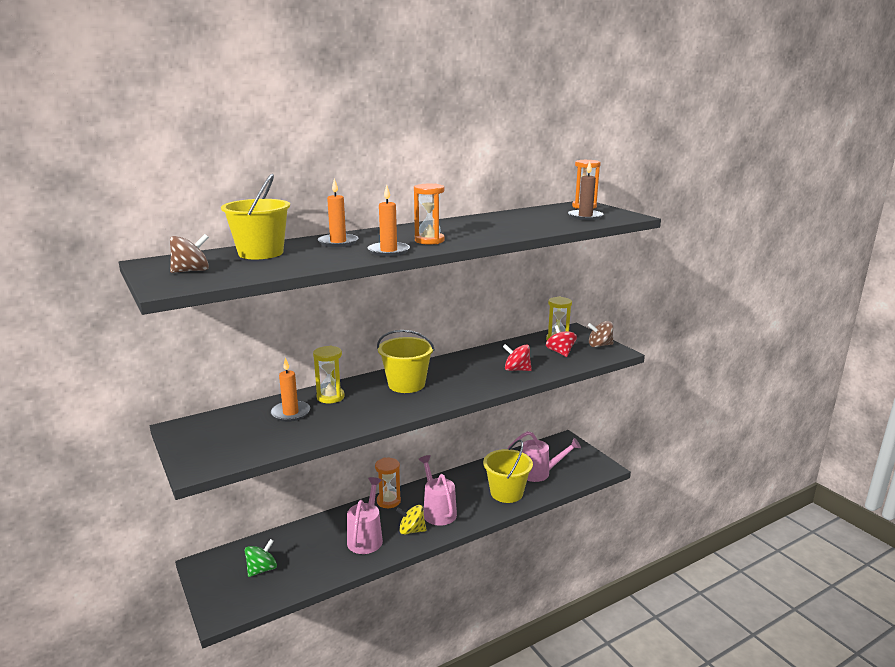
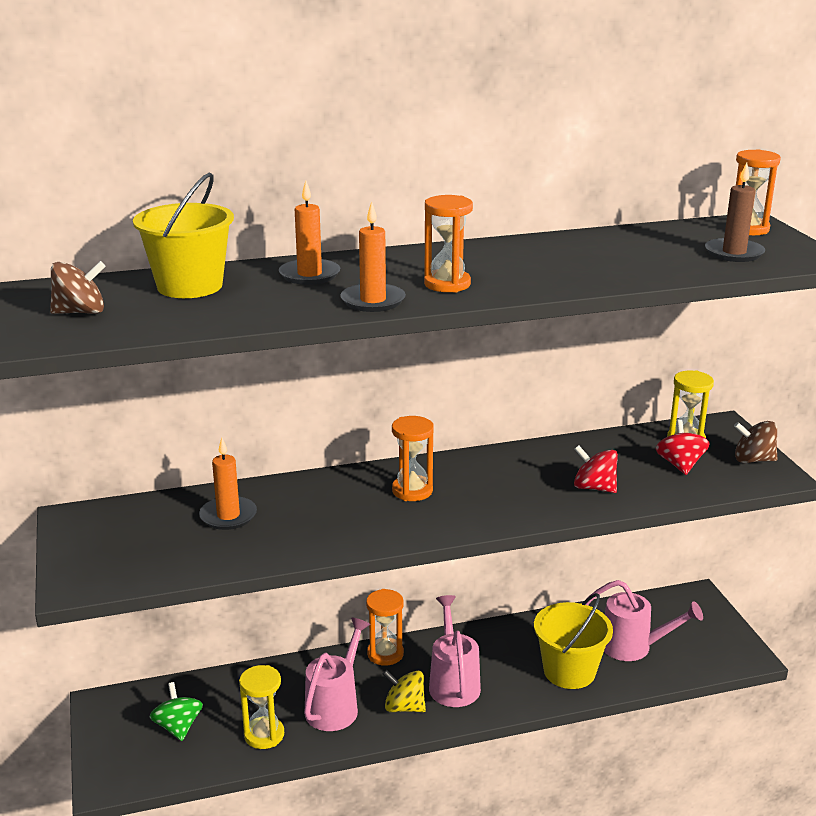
camera: 15 degrees right, 5 degrees up
green spinning top [245,539,277,577] -> green spinning top turned 75 degrees counterclockwise [149,682,203,741]
yellow hourglass [313,346,345,403] -> yellow hourglass moved to [239,665,284,749]
yellow bucket [377,330,435,393] -> orange hourglass [392,416,434,501]

